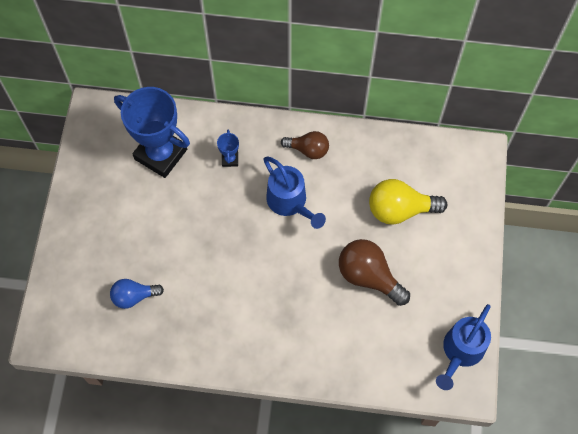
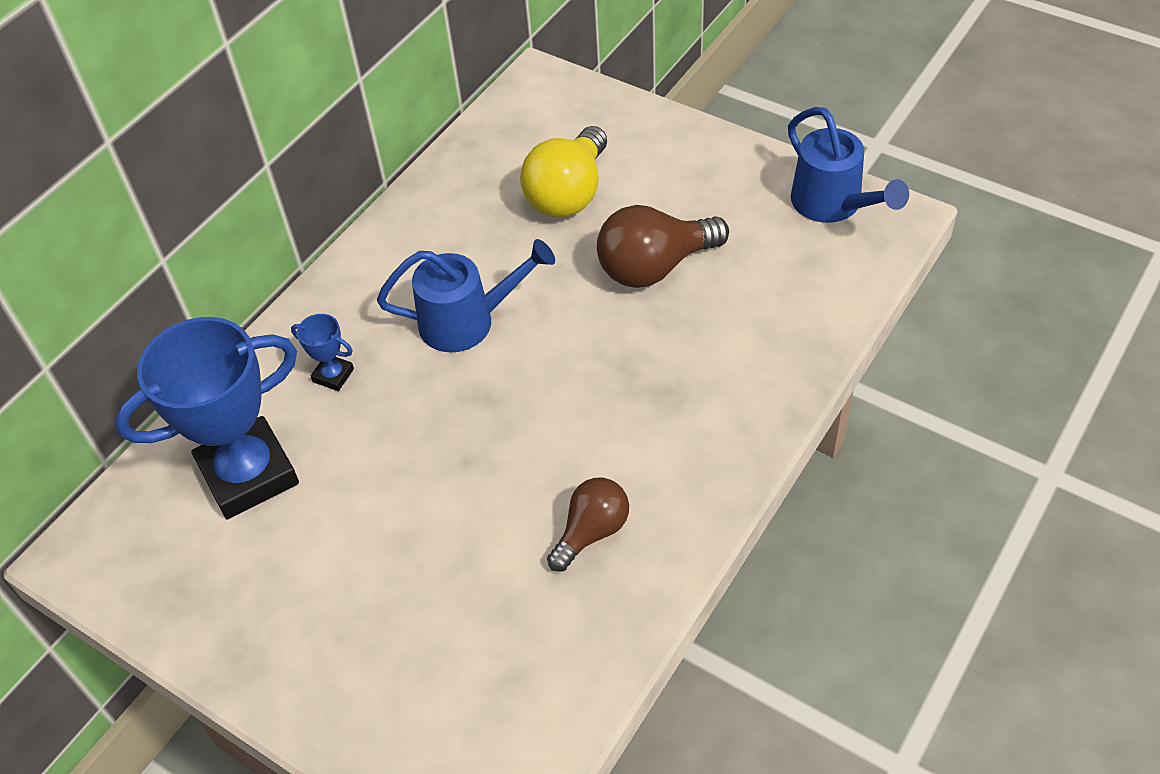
camera: 60 degrees left, 15 degrees down
blue light bulb [110,279,164,309] -> none
brown light bulb [281,131,329,159] -> brown light bulb moved to [547,478,629,572]

